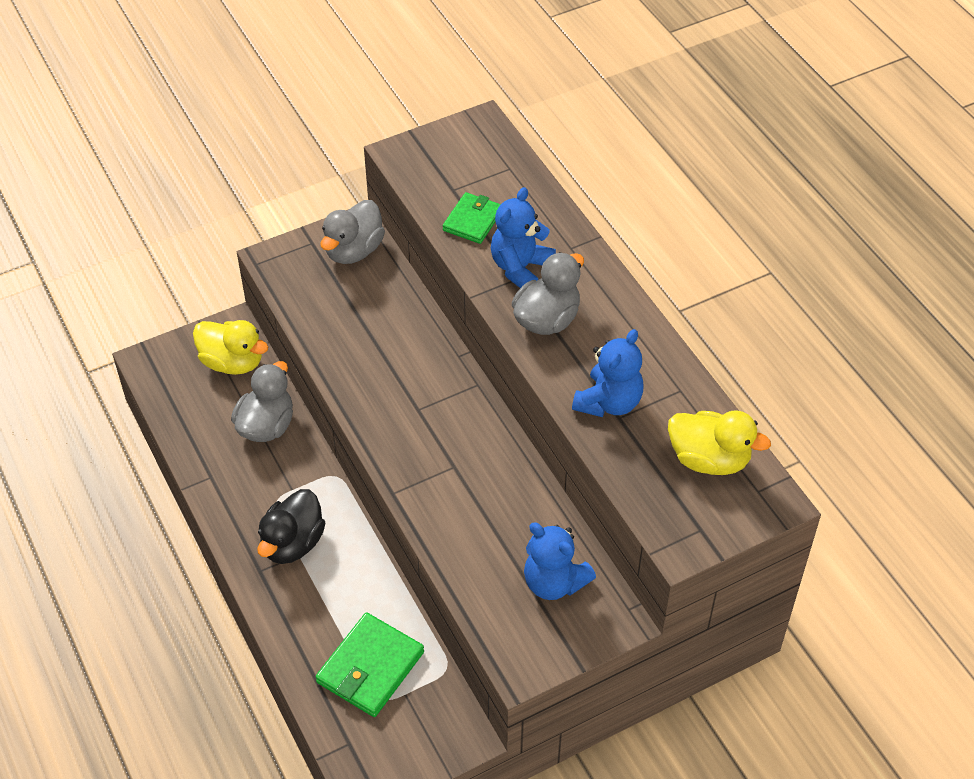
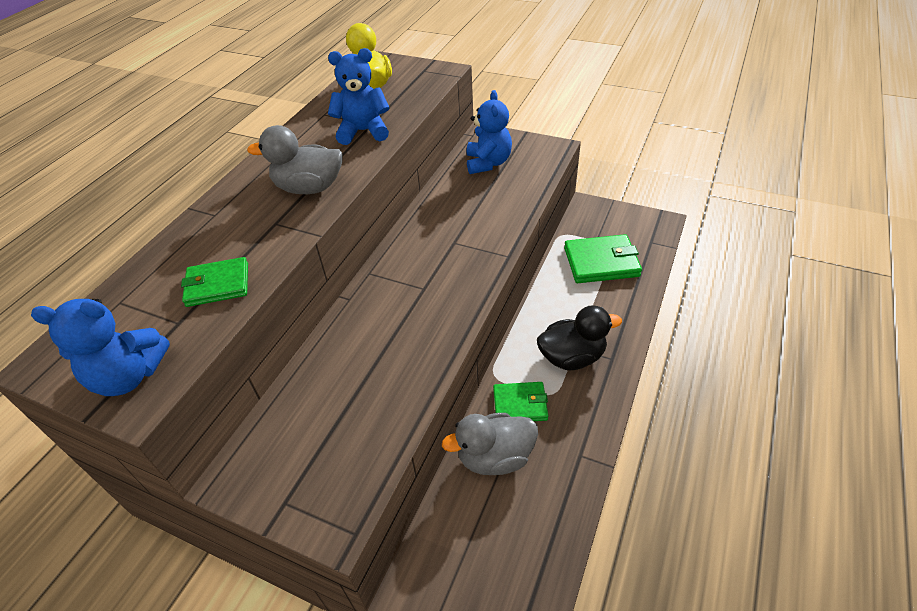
camera: 125 degrees left, 5 degrees down
yellow duck [193,320,268,375] -> none
grey duck [320,200,385,264] -> none
blue teddy bear [491,187,556,288] -> blue teddy bear moved to [31,299,170,396]
none -> green wallet [493,382,548,421]

